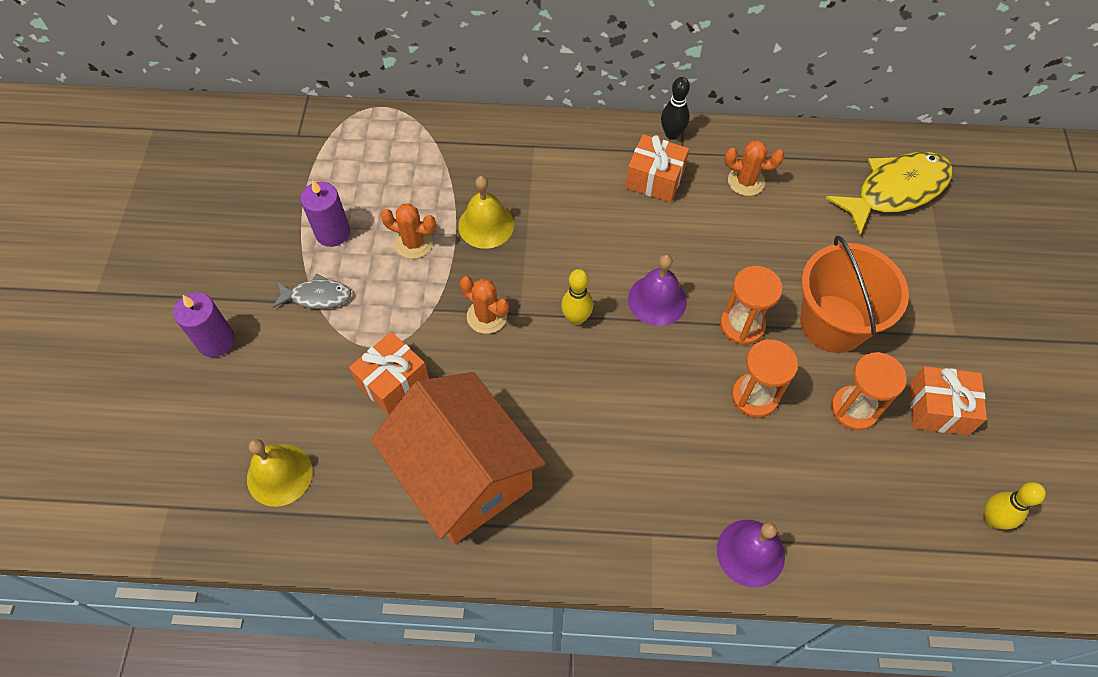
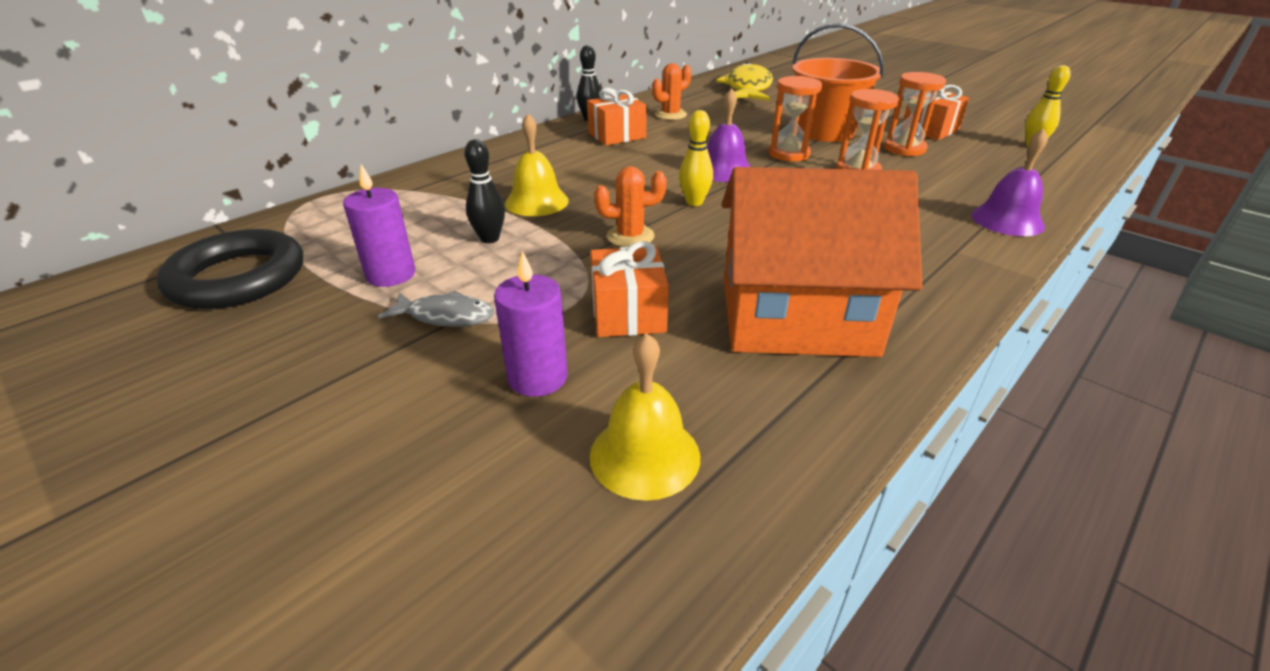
camera: 50 degrees left, 25 degrees down
purple candle [173,293,235,357] -> purple candle moved to [494,251,568,397]
grey fish [273,274,351,309] -> grey fish turned 60 degrees clockwise [378,290,494,327]
orange cactus [380,203,436,259] -> black bowling pin [465,139,505,243]
none -> black ring [157,229,303,309]

